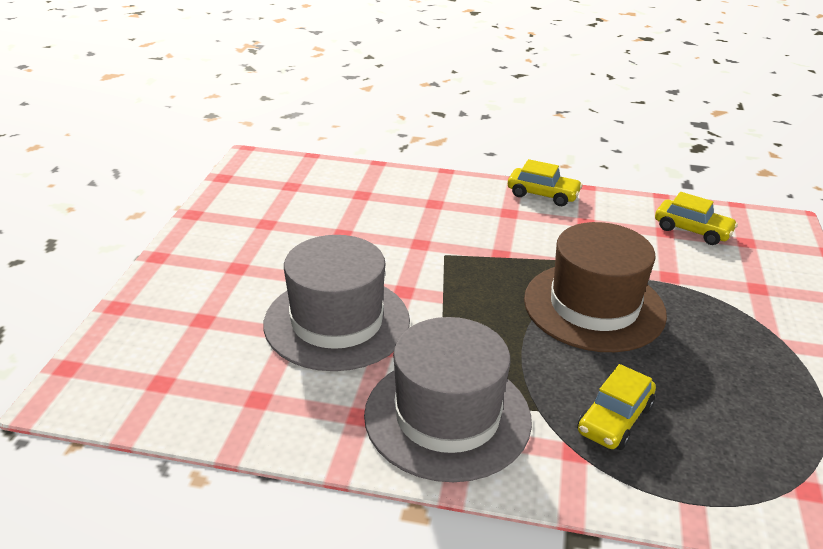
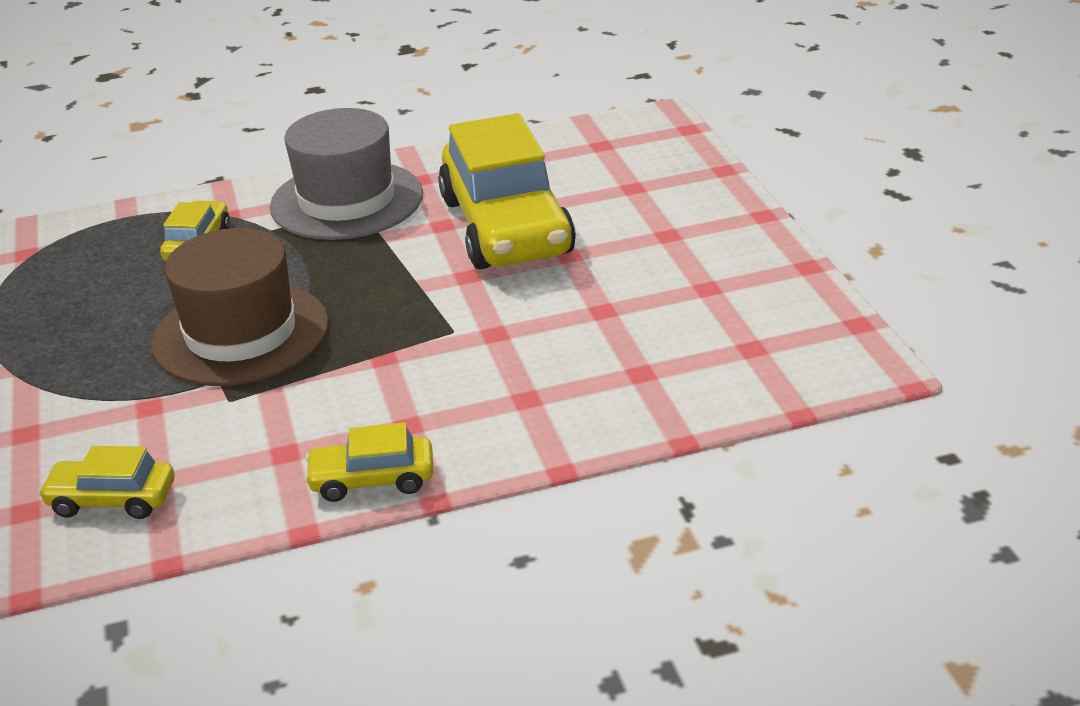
camera: 155 degrees right, 0 degrees up
grey hat [263,235,410,371] -> yellow car [438,113,576,269]

